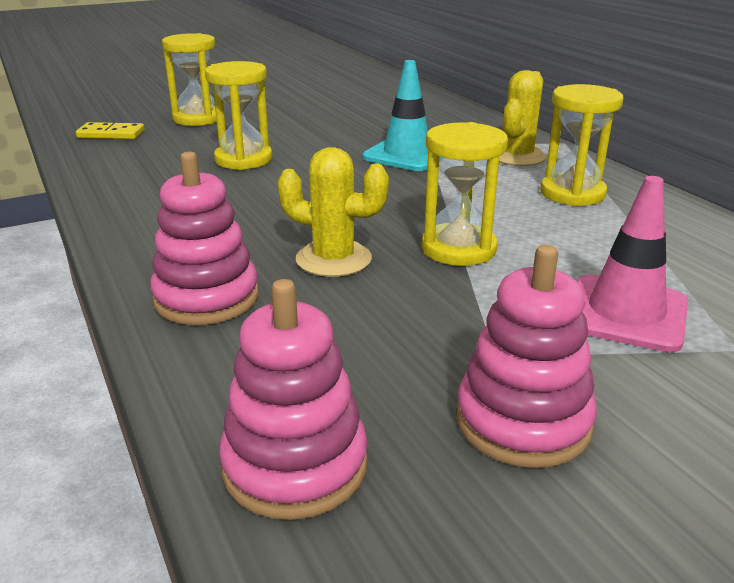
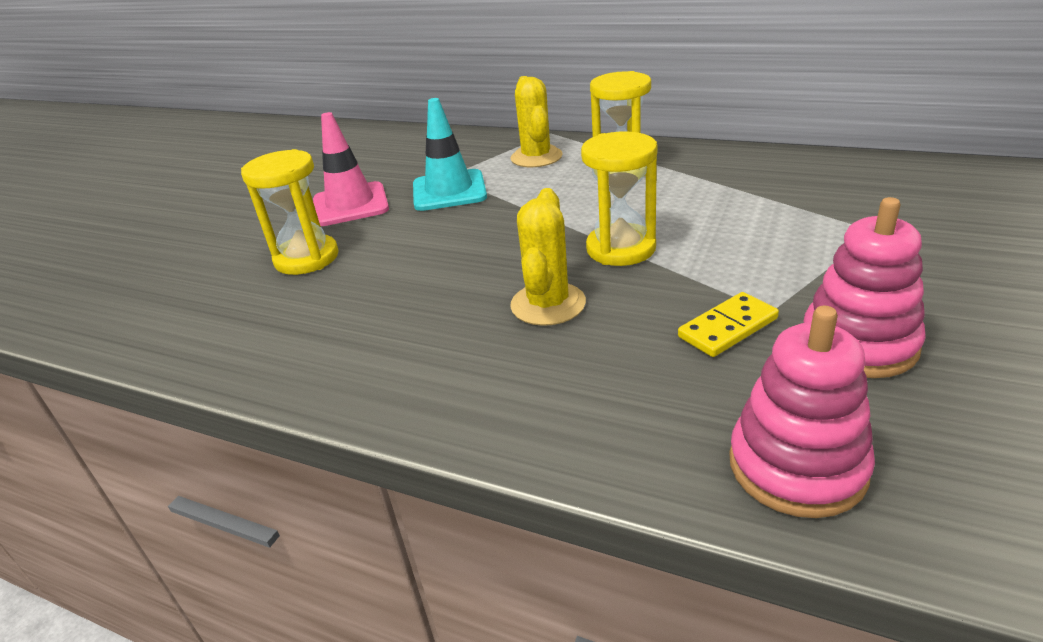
camera: 35 degrees left, 5 degrees up
yellow domino [76,122,144,139] -> yellow domino moved to [678,292,779,357]
pink stacking toy [150,152,259,325] -> none
yellow hourglass [162,33,217,126] -> none
yellow cactus [278,147,389,277] -> yellow cactus turned 60 degrees counterclockwise [510,188,586,326]
pink traffic cone [576,176,688,353] -> pink traffic cone moved to [313,112,389,226]

